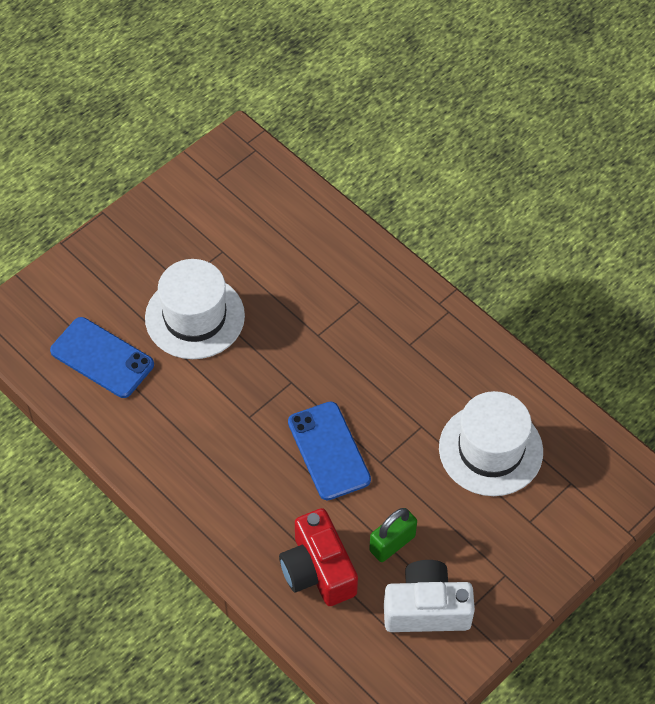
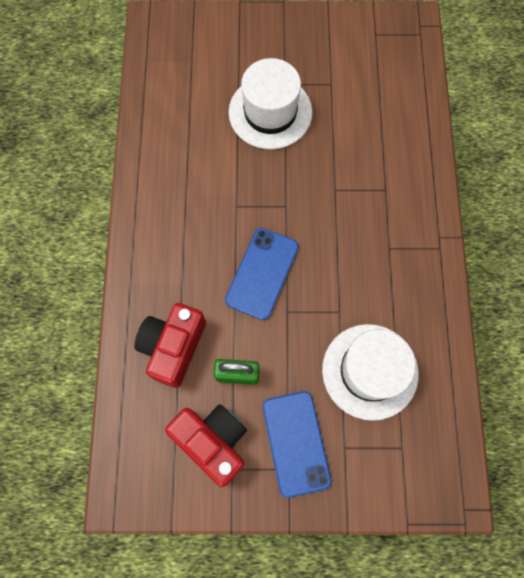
camera: 45 degrees right, 15 degrees up
blue phone [50,317,154,398] -> blue phone moved to [263,391,331,498]
white camera [384,560,475,632] -> red camera [165,404,247,487]

